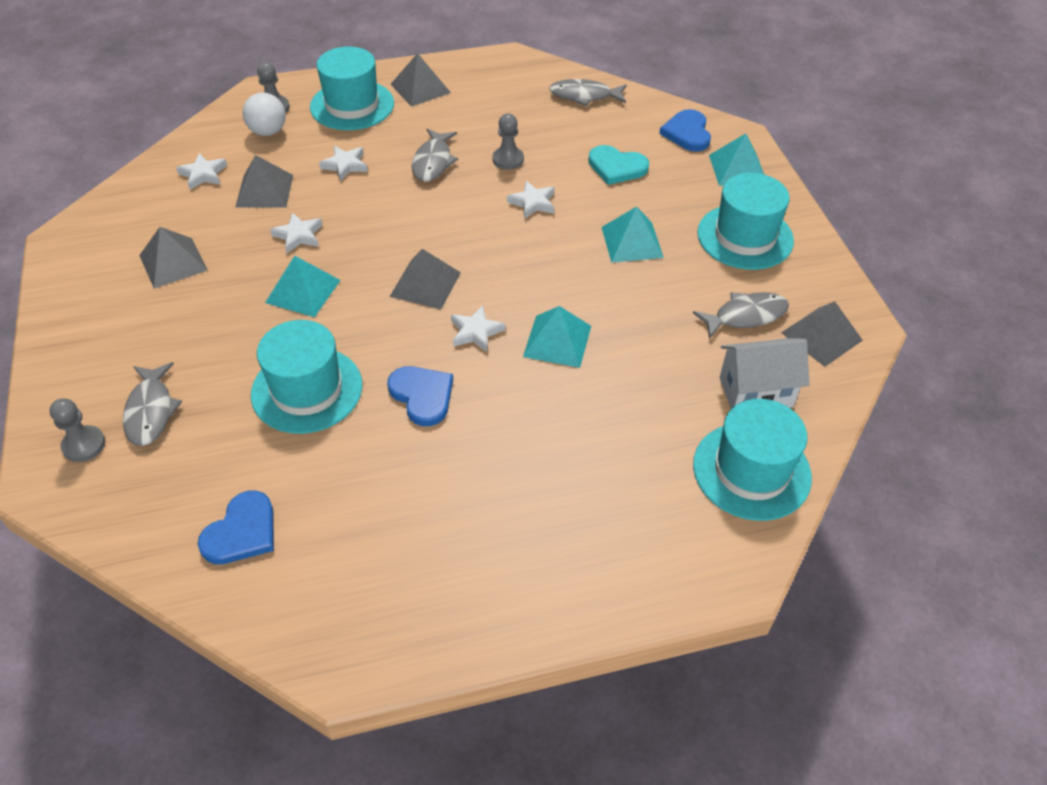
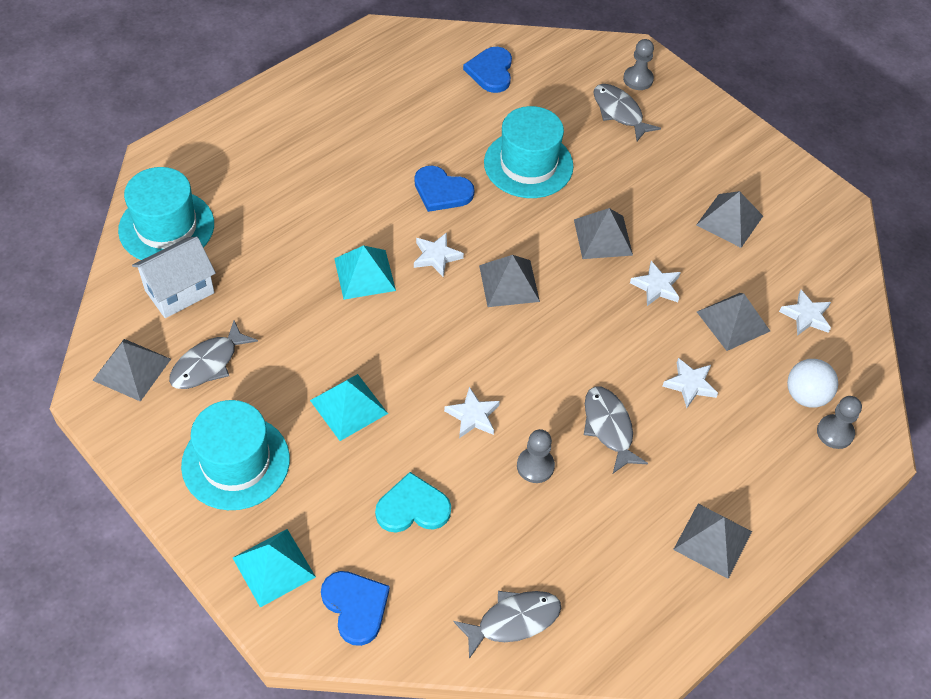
camera: 150 degrees right, 5 degrees up
turquoise pyramid [265,256,341,317] -> grey pyramid [574,208,633,259]
turquoise hat [310,47,394,130] -> none

